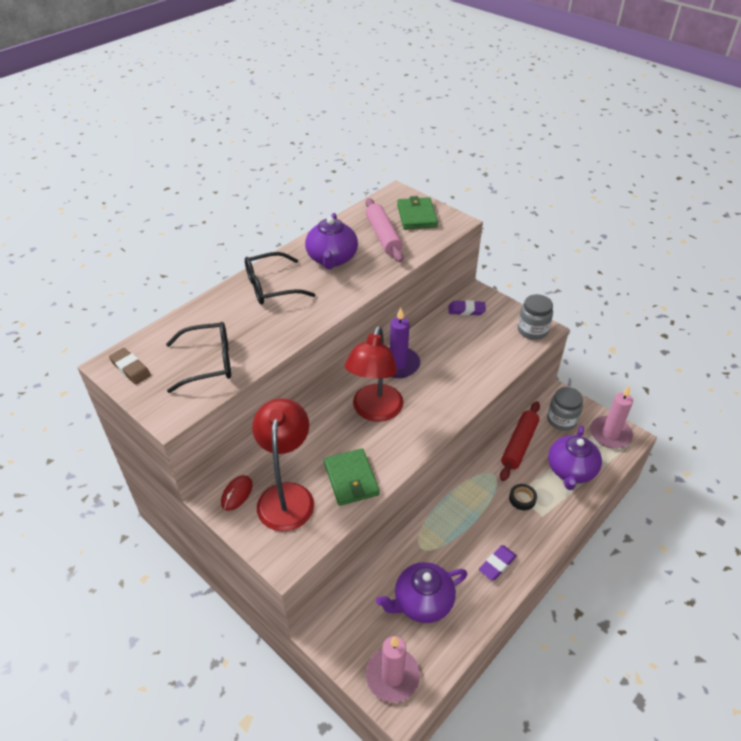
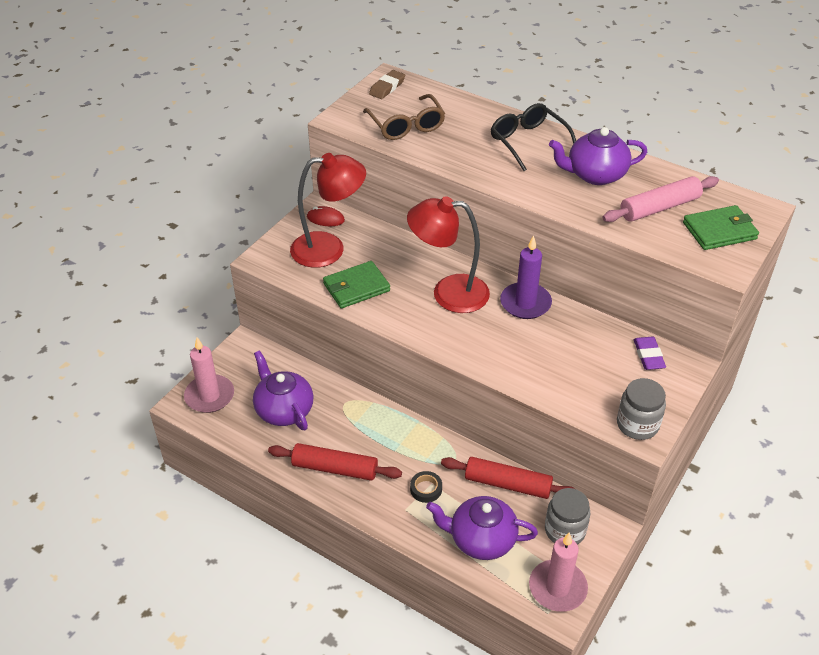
camera: 80 degrees right, 0 degrees up
black glasses [166,322,231,393] -> brown glasses [363,94,445,140]
purple eraser [479,545,517,581] -> red rolling pin [268,443,402,481]

